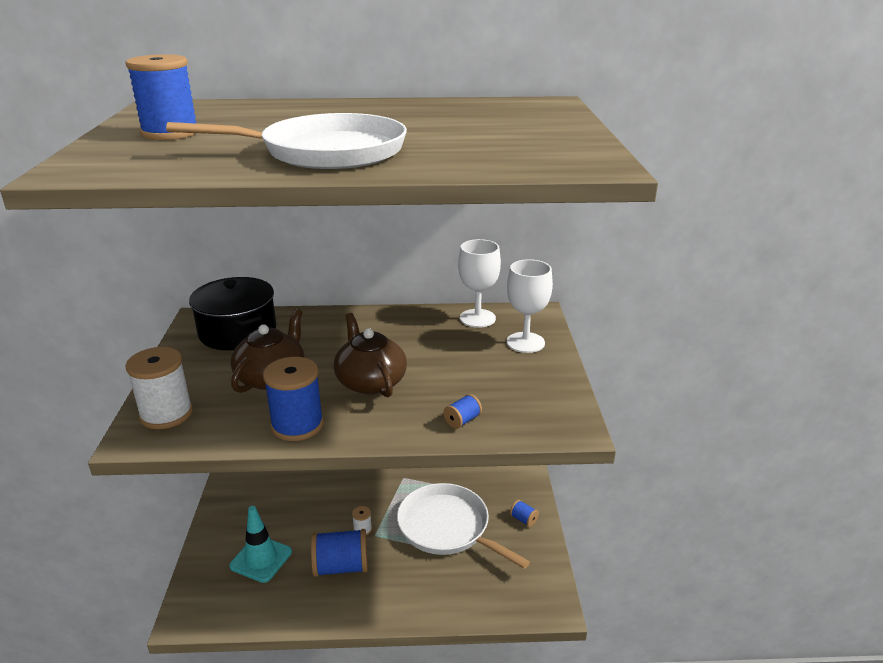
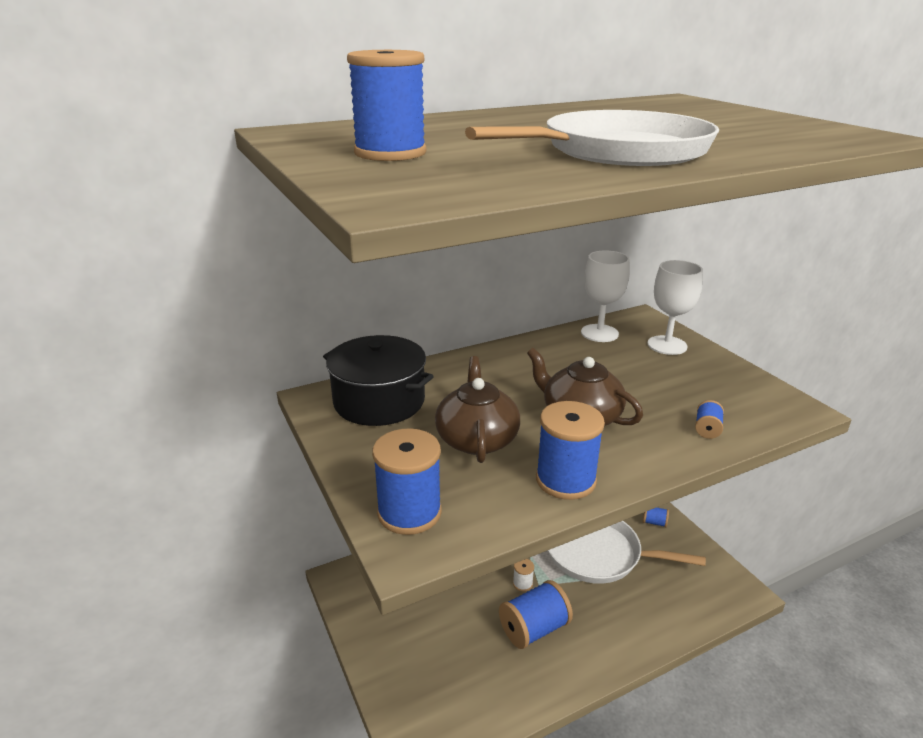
camera: 25 degrees left, 0 degrees up
white spool [126,347,193,429] -> blue spool [372,428,442,535]
turquoise traffic cone [229,506,292,583] -> none

